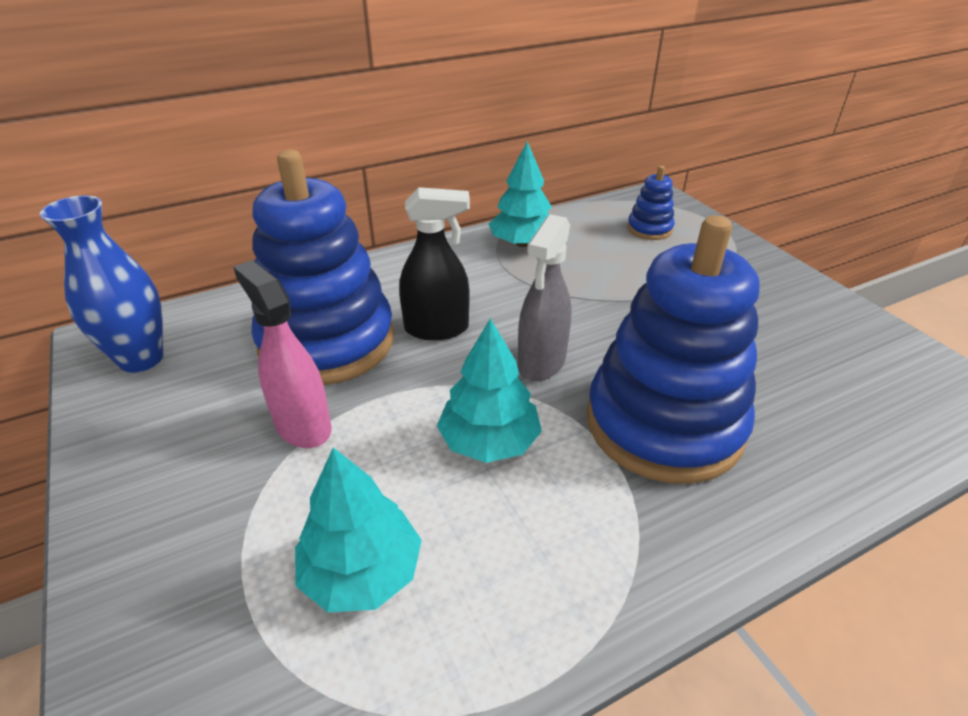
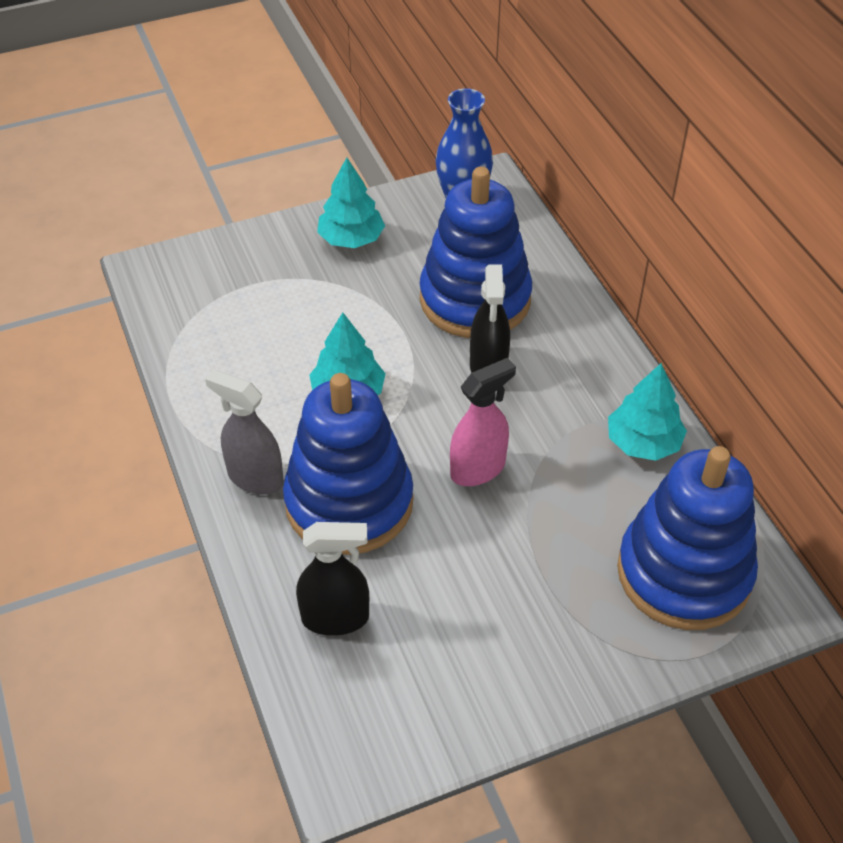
camera: 95 degrees right, 10 degrees up
pink spray bottle [233,260,332,448] -> pink spray bottle moved to [450,358,516,486]
turquoise tree [295,447,422,613] -> turquoise tree moved to [317,157,385,248]
grey spray bottle [518,214,572,382] -> grey spray bottle moved to [205,370,284,495]
blue stacking toy [627,166,675,240] -> blue stacking toy [617,446,758,630], size x2.32
none -> black spray bottle [296,522,369,636]

